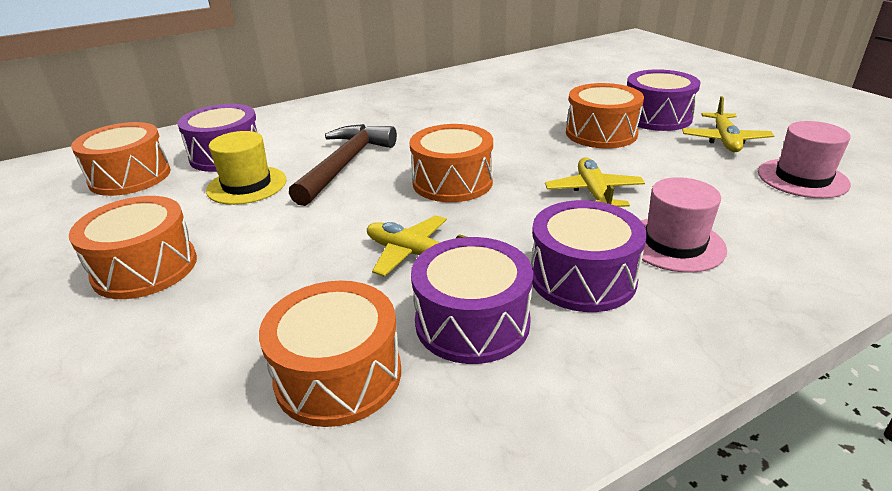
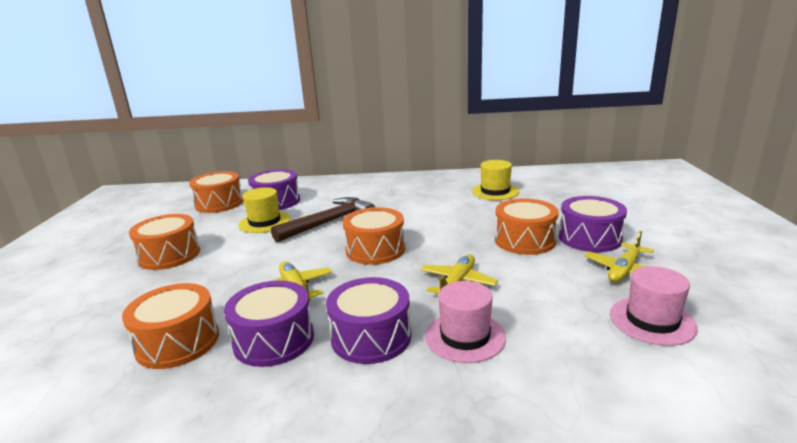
camera: 30 degrees right, 10 degrees down
none -> yellow hat [472,160,519,200]

